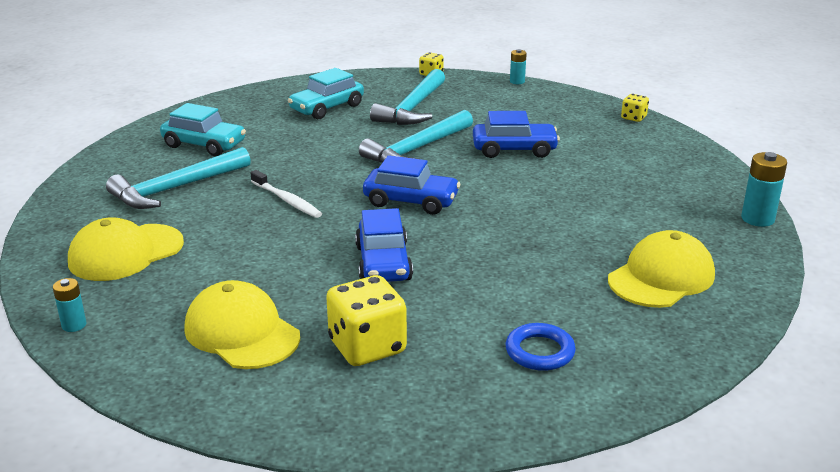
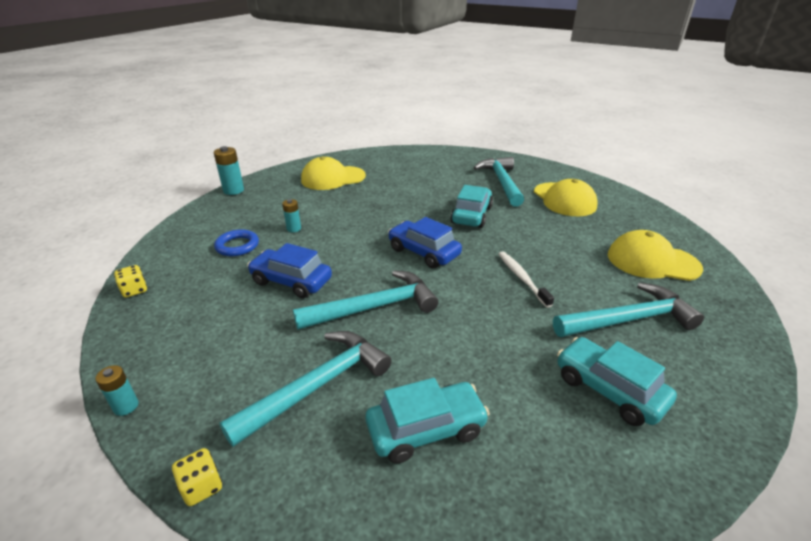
camera: 155 degrees left, 5 degrees up
turquoise battery [53,278,86,332] -> turquoise battery moved to [282,199,301,232]
yellow cap [68,217,184,281] -> yellow cap turned 150 degrees counterclockwise [608,230,703,281]
yellow dice [326,275,407,366] -> turquoise hammer [473,157,524,207]
blue car [355,208,413,282] -> turquoise car [450,185,493,228]
blue ring [506,323,576,371] -> blue ring moved to [214,229,259,256]

